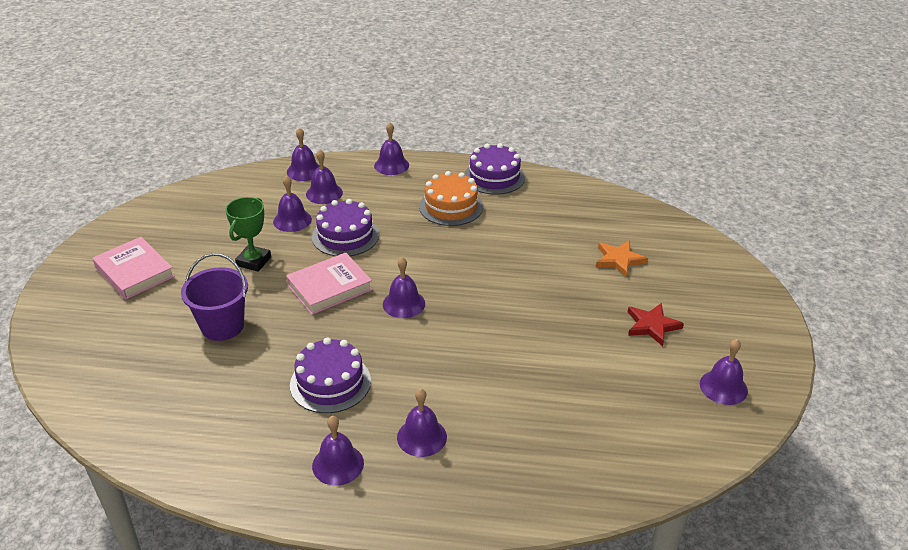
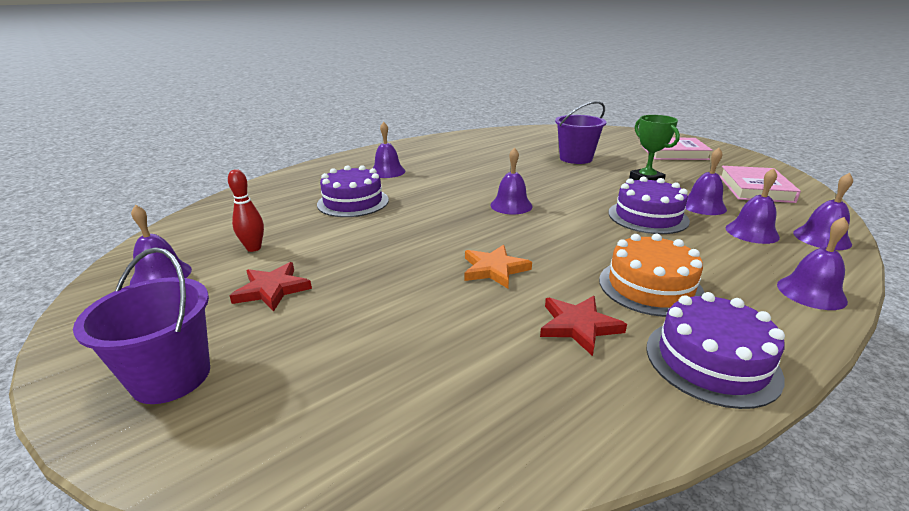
camera: 135 degrees right, 10 degrees down
pink book [286,252,373,315] -> pink book moved to [720,166,801,203]
purple cake [290,338,371,413] -> purple cake moved to [317,165,389,217]
purple bell [312,416,364,486] -> none
orange star [596,240,648,277] -> orange star moved to [464,245,532,289]
none -> purple bucket [73,247,210,404]
none -> red bowling pin [228,169,264,252]
none -> red star [540,296,627,356]

